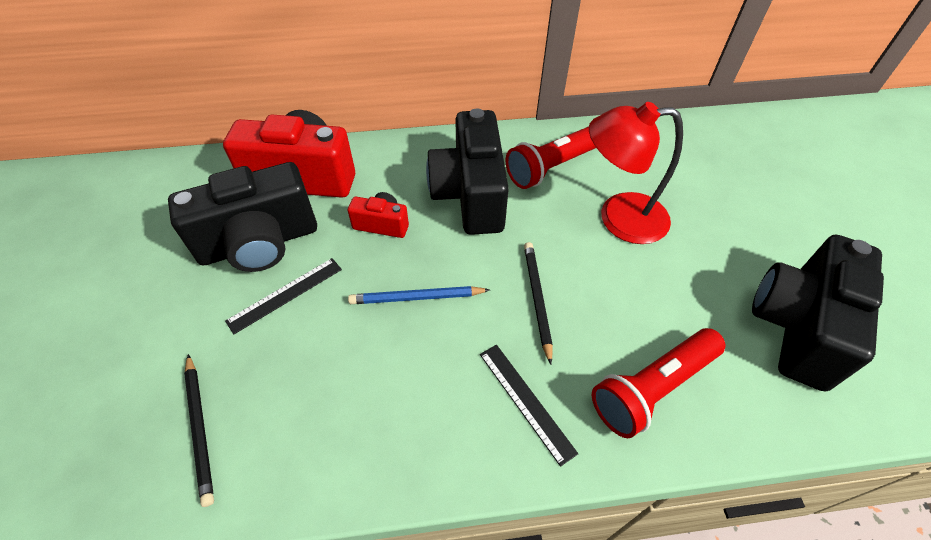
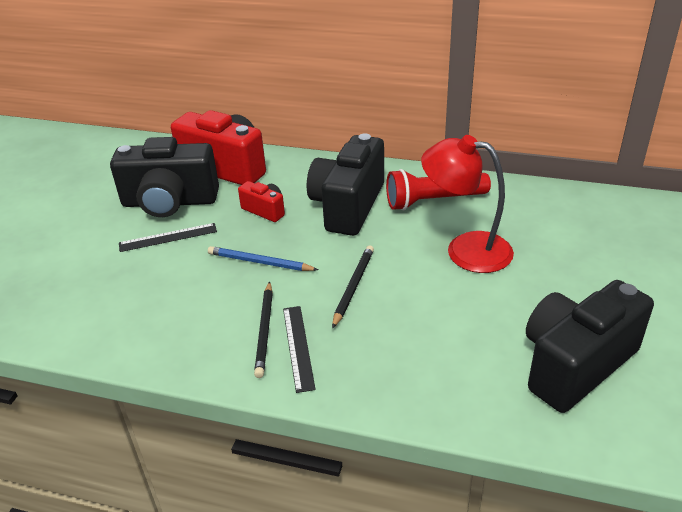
camera: 25 degrees right, 15 degrees down
black pencil [184,354,214,507] -> black pencil moved to [254,281,273,378]
red flashlight [592,328,725,438] -> none

